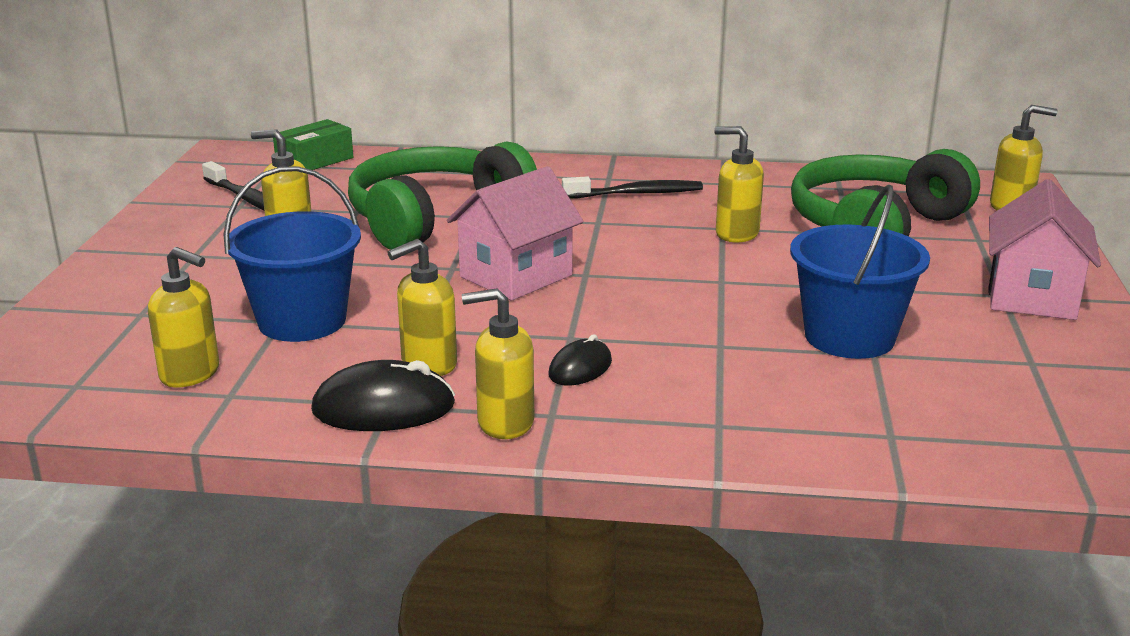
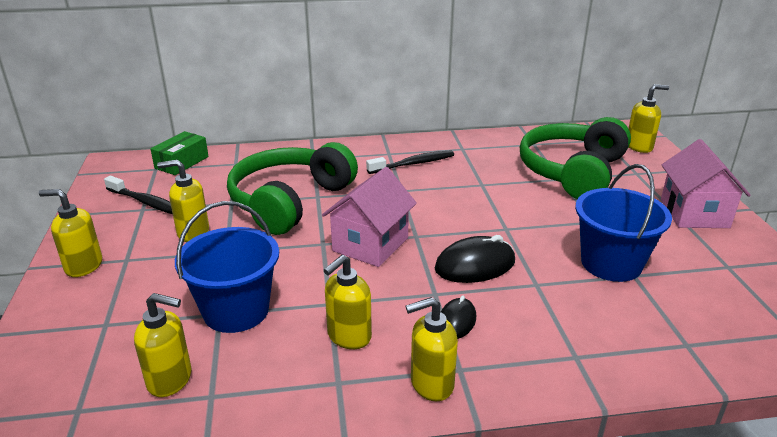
camera: 15 degrees left, 5 degrees up
black mouse [311,360,455,431] -> black mouse moved to [435,235,515,283]
yellow soap dispenser [714,126,764,242] -> yellow soap dispenser moved to [39,189,102,277]

